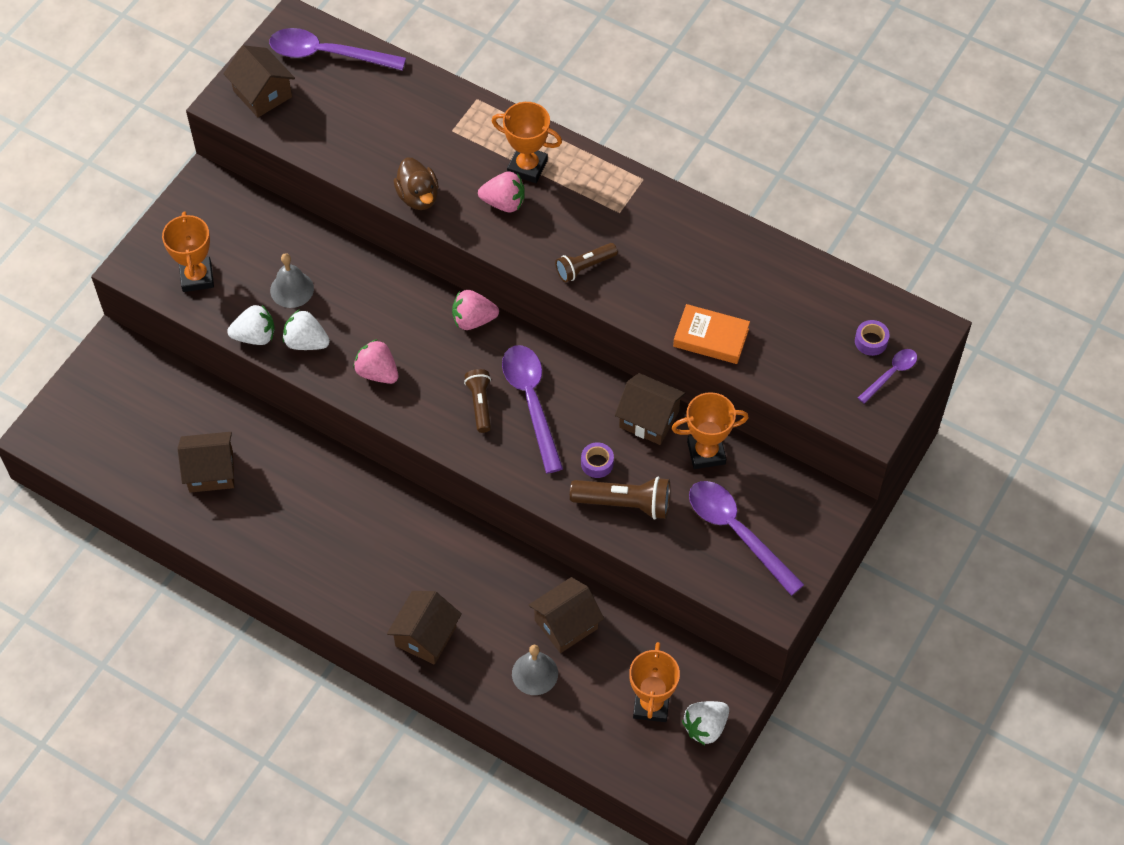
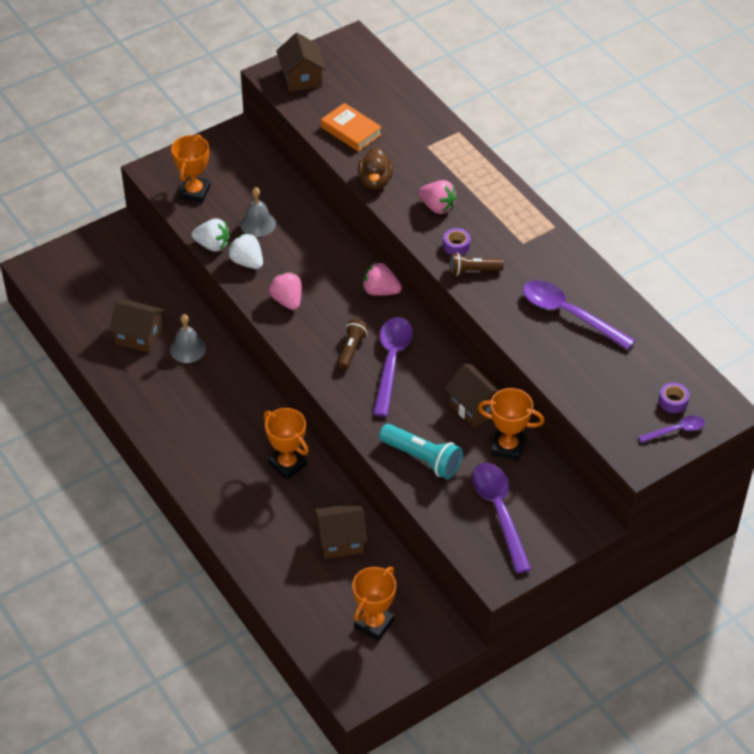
camera: 25 degrees right, 10 degrees down
purple spoon [269,28,406,71] -> purple spoon moved to [523,280,636,350]
brown house [387,591,462,665] -> none
orange trophy [492,102,562,183] -> orange trophy moved to [264,408,309,480]
grey bell [512,645,558,695] -> grey bell moved to [170,314,206,363]
brown flashlight [570,477,670,520] -> turquoise flashlight [379,424,463,479]
purple tape [581,442,614,478] -> purple tape moved to [443,228,470,255]
orange book [673,304,750,364] -> orange book moved to [321,103,382,152]
white strawberry [682,701,729,745] -> none

